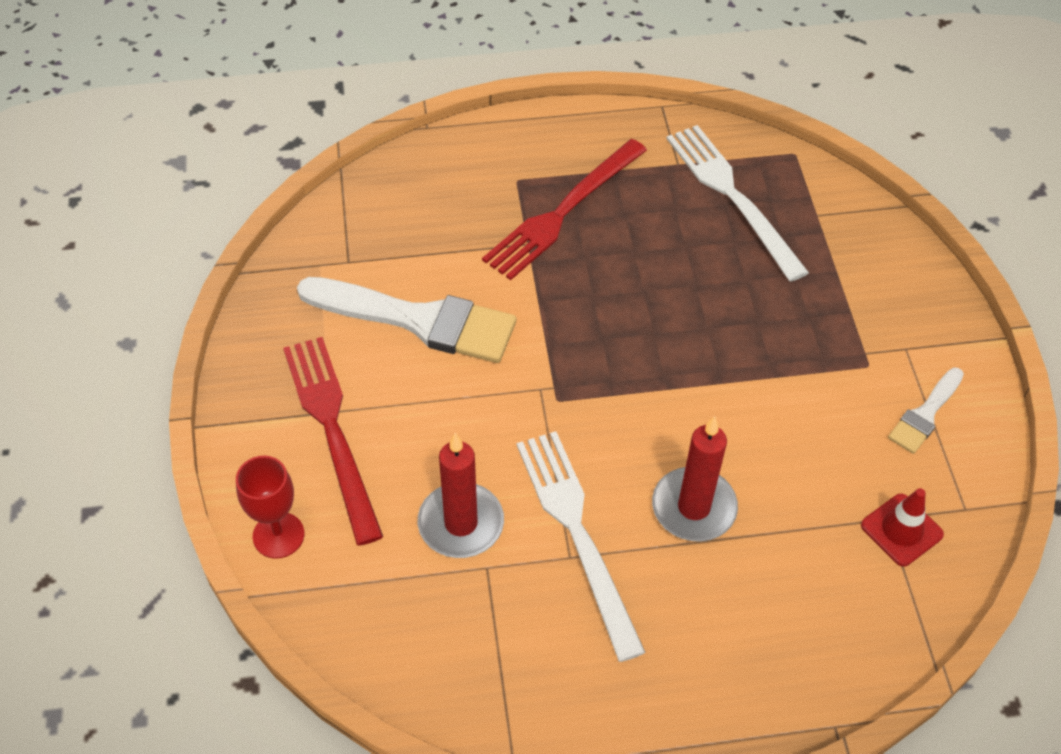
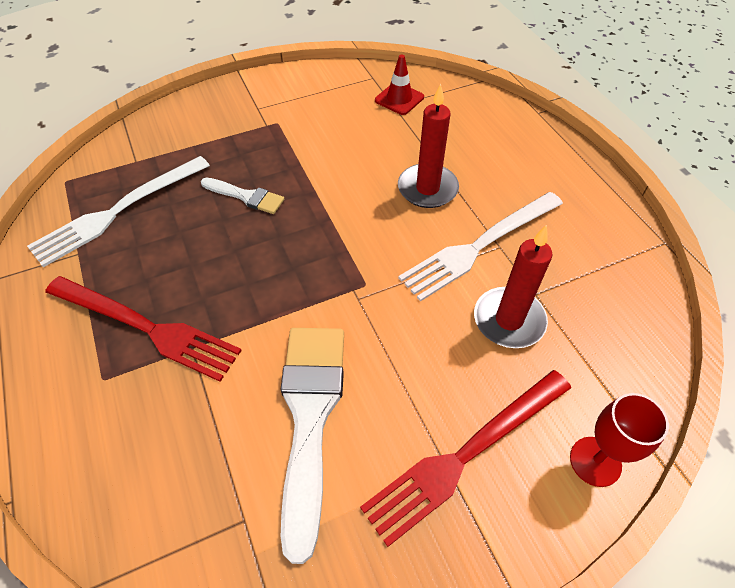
camera: 105 degrees left, 0 degrees up
white brush [888,368,964,454] -> white brush moved to [201,178,284,214]

